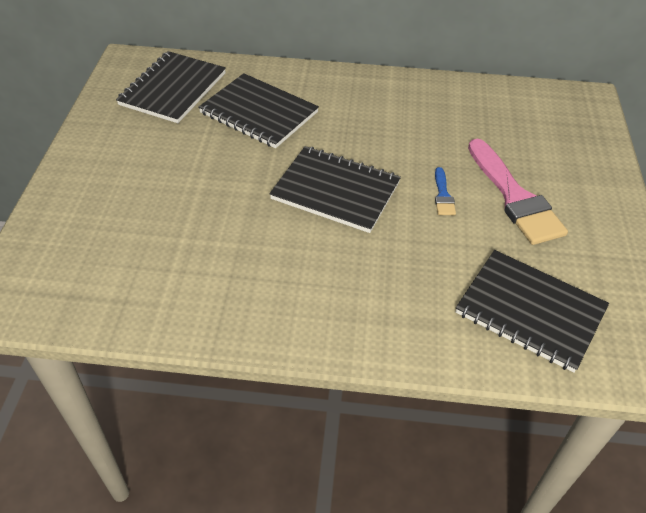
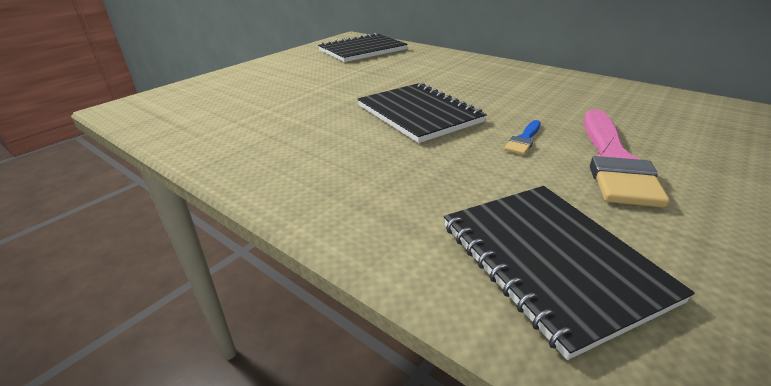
camera: 35 degrees right, 15 degrees down
black notebook [198,73,319,148] -> none

